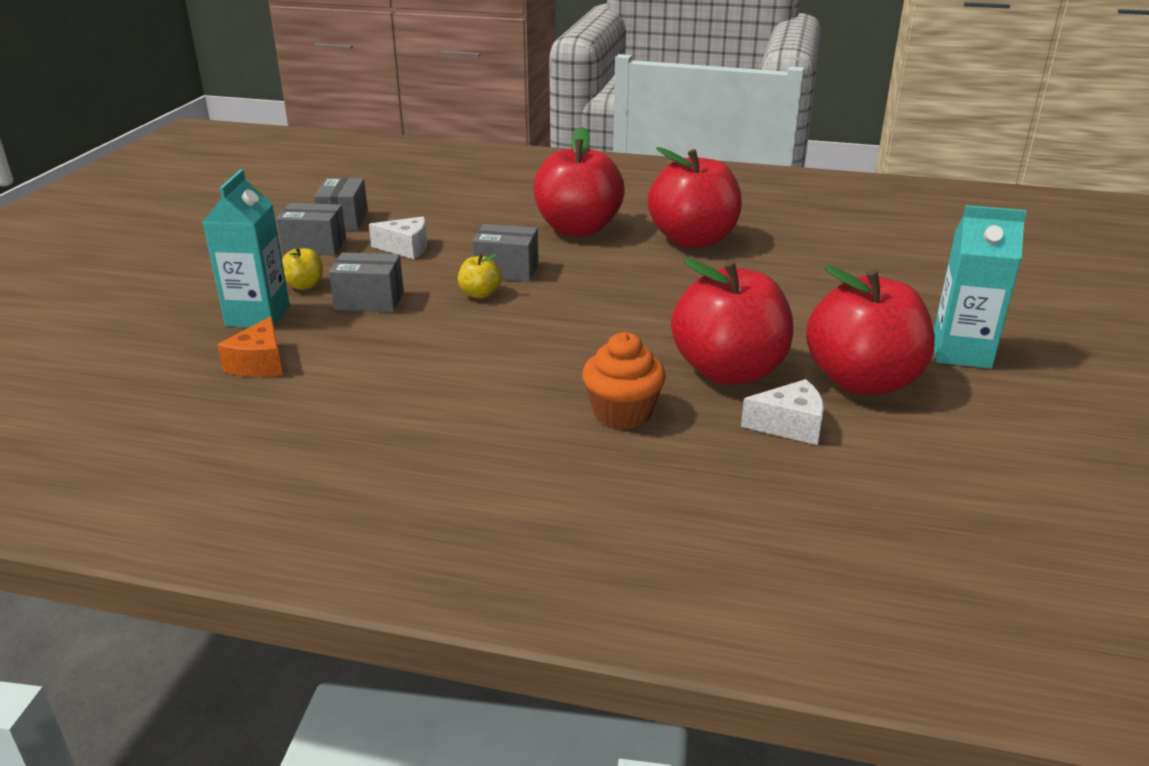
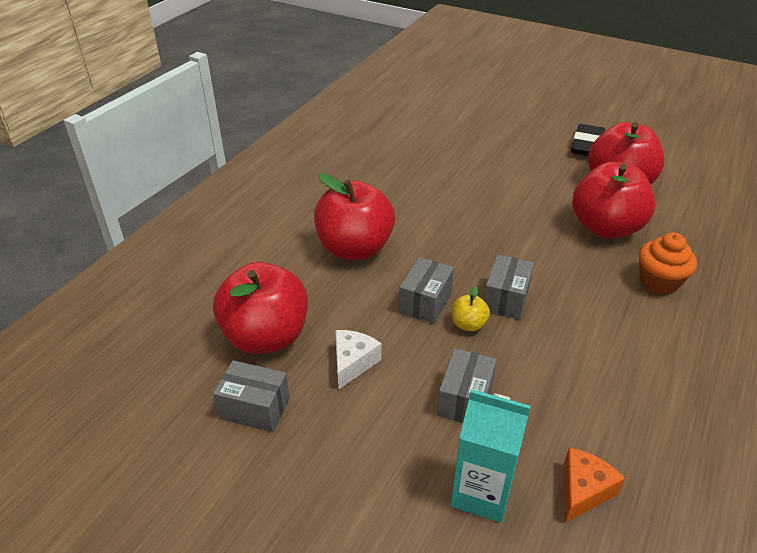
camera: 75 degrees left, 10 degrees up
orange cheese [217,316,283,377] -> orange cheese turned 75 degrees counterclockwise [564,448,625,523]
grey box [276,203,346,255] -> grey box moved to [484,254,534,320]
yellow apple [282,247,323,290] -> none
red apple [648,147,742,248] -> red apple moved to [213,262,308,354]
white cheese [741,379,824,445] -> none
turquoise carton [934,205,1027,369] -> black eraser [571,124,605,156]

